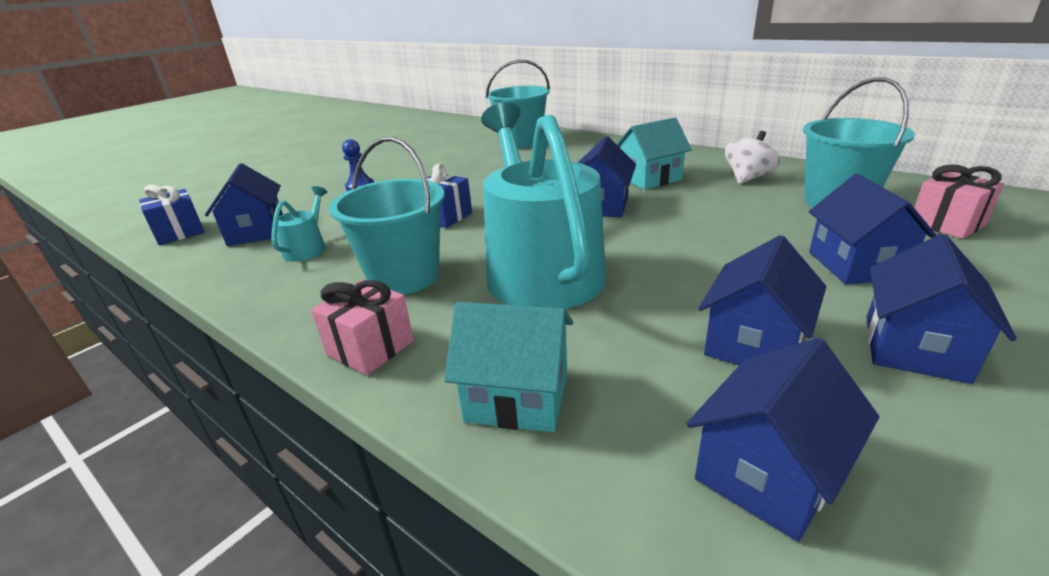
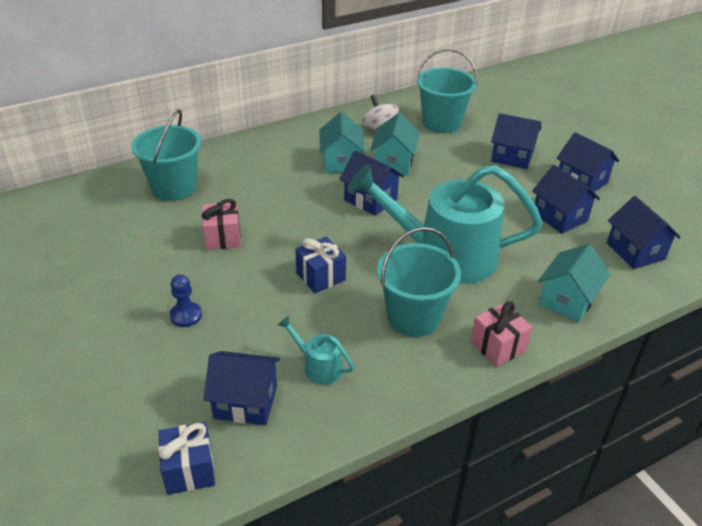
camera: 70 degrees left, 10 degrees up
pink gift [914,164,1004,239] -> pink gift moved to [202,199,241,250]
none -> turquoise house [370,113,420,175]

